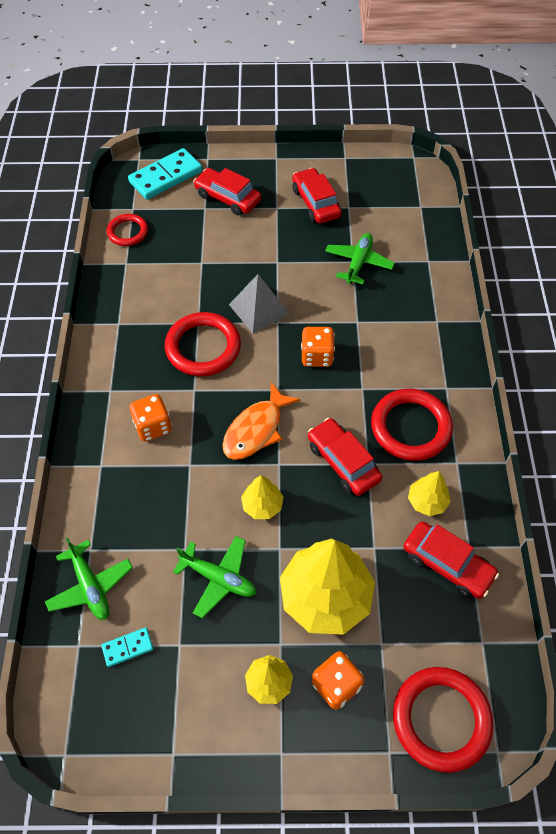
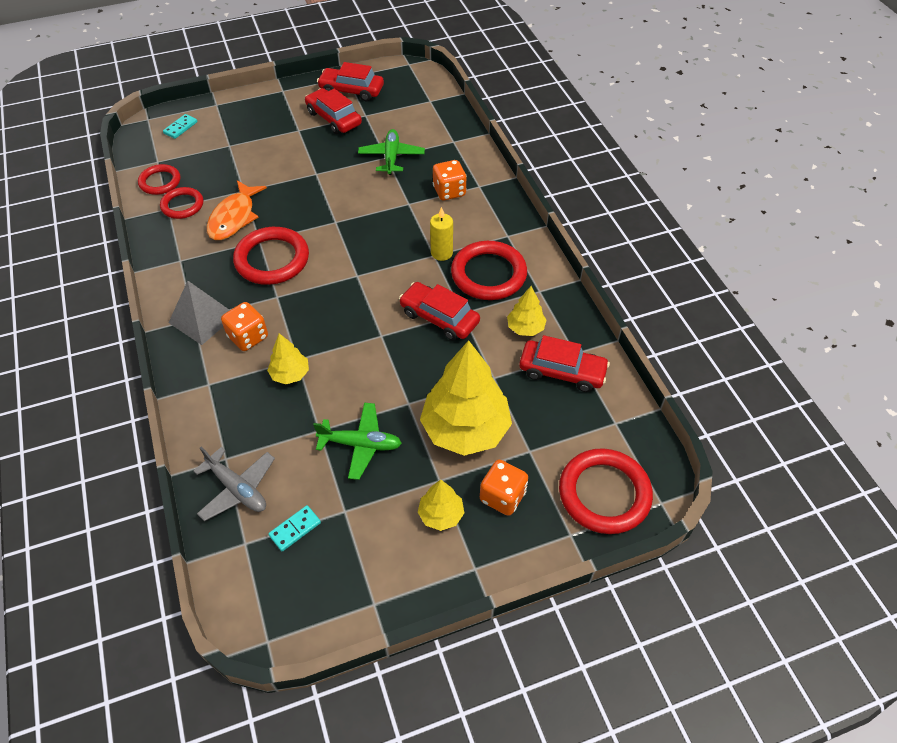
camera: 20 degrees left, 5 degrees down
green plane [45,537,133,620] -> grey plane [193,447,275,521]
turquoise domino [128,148,203,200] -> turquoise domino [163,114,197,139], size x0.48
red car [193,168,261,216] -> red car moved to [317,62,384,101]
orange fish [222,382,301,460] -> orange fish moved to [207,180,267,240]
grey pyramid [229,274,290,334] -> grey pyramid moved to [169,280,230,345]
yellow tree [241,475,283,519] -> yellow tree moved to [267,333,309,384]
orange dice [301,327,335,367] -> orange dice moved to [433,160,467,200]
none -> red ring [160,187,203,219]
none -> yellow candle [430,207,453,261]

